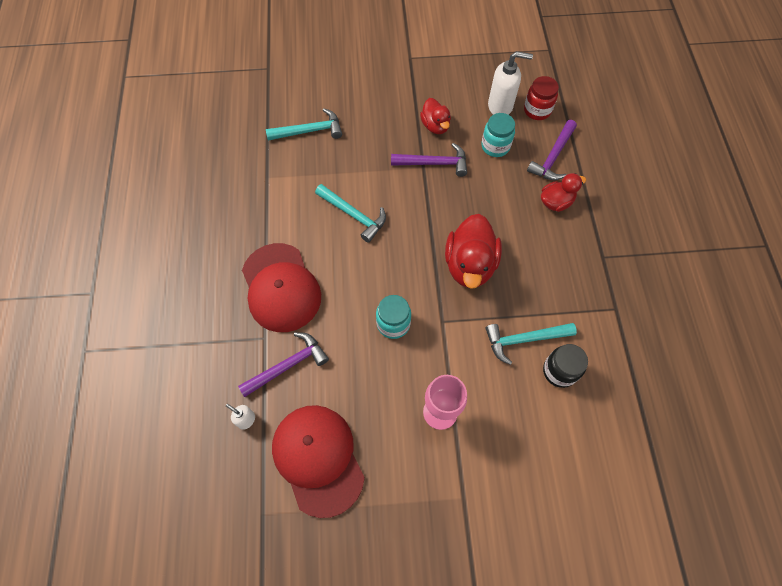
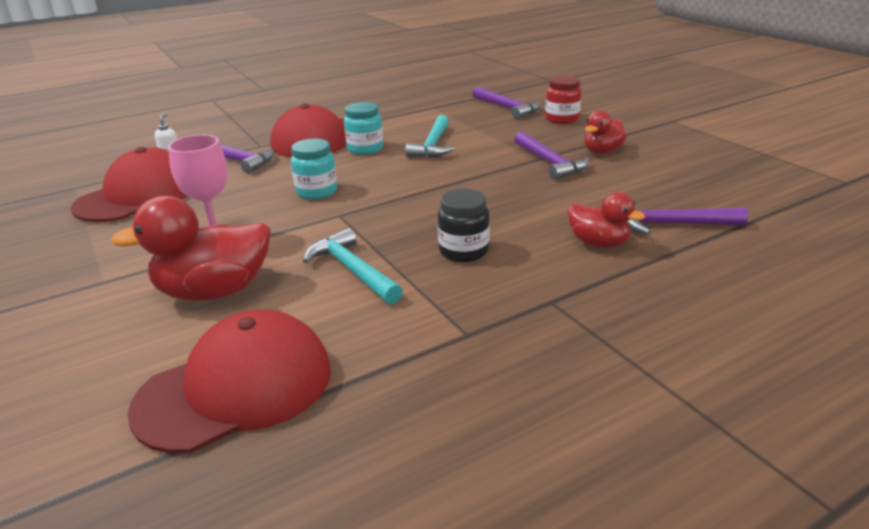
camera: 65 degrees right, 35 degrees down
turquoise hammer [266,108,342,141] -> purple hammer [472,87,541,119]
red duck [445,214,502,289] -> red duck moved to [111,196,271,301]
turquoise jar [481,113,515,157] -> turquoise jar moved to [344,102,383,155]
white soap dispenser [488,51,533,115] -> none
red jar [524,76,559,120] -> red jar moved to [545,75,581,124]
black jar [543,344,588,388] -> black jar moved to [438,189,490,262]
none -> red cap [127,310,331,453]

